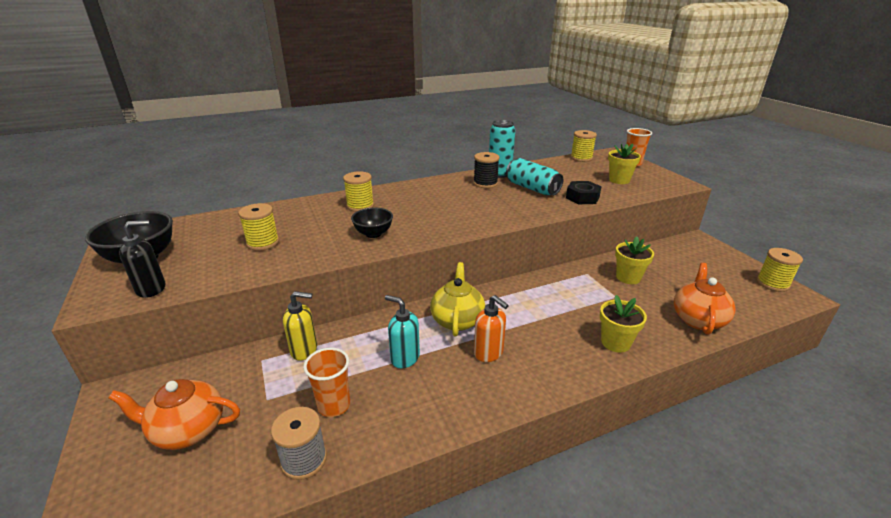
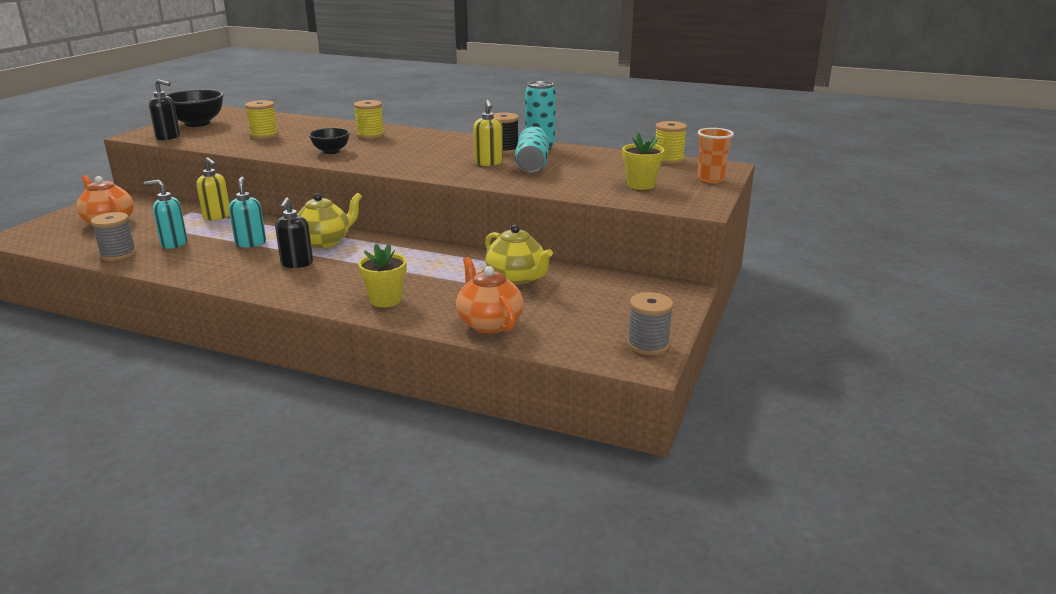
camera: 45 degrees right, 5 degrees down
orange cup [303,348,350,417] -> turquoise soap dispenser [144,180,188,249]
orange soap dispenser [474,295,509,362] -> black soap dispenser [275,198,313,268]
black nut [566,181,602,204] -> none
yellow flower pot [615,236,654,284] -> yellow teapot [485,225,553,285]
orange teapot [674,263,735,335] -> orange teapot turned 90 degrees counterclockwise [456,257,524,333]
yellow spool [757,248,803,292] -> grey spool [627,292,673,355]
none -> yellow soap dispenser [474,100,503,166]

